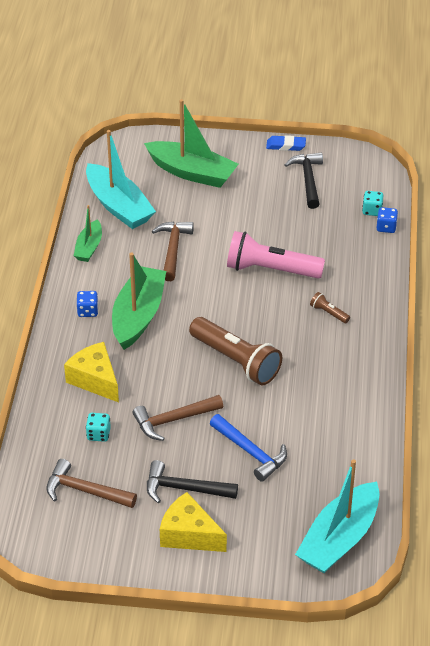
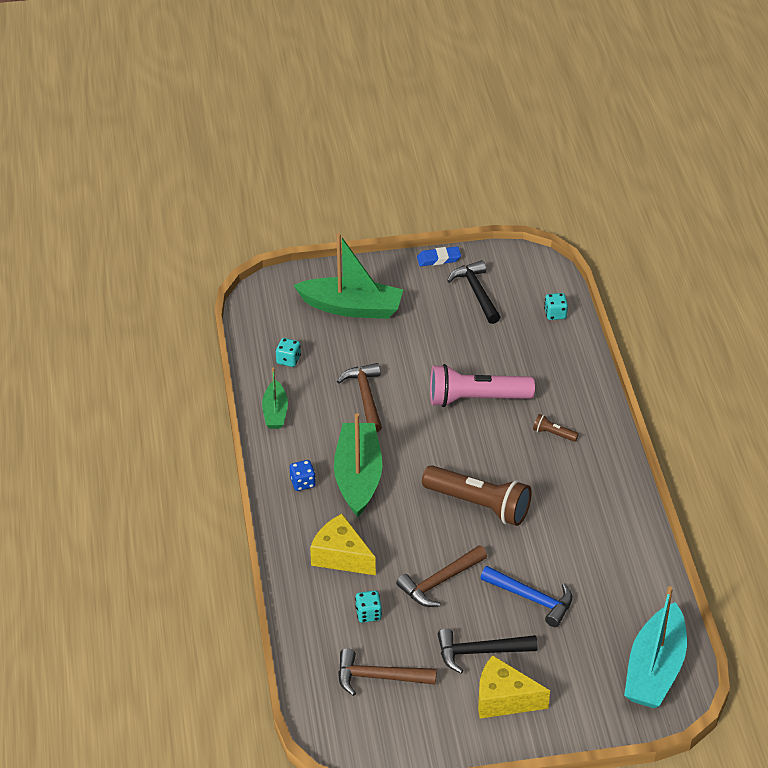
camera: 15 degrees left, 0 degrees up
turquoise boat [86,130,156,229] -> turquoise dice [276,338,301,367]
blue dice [377,207,398,233] -> none

